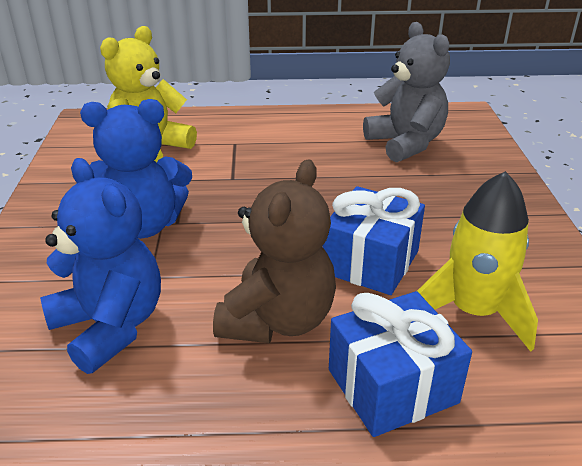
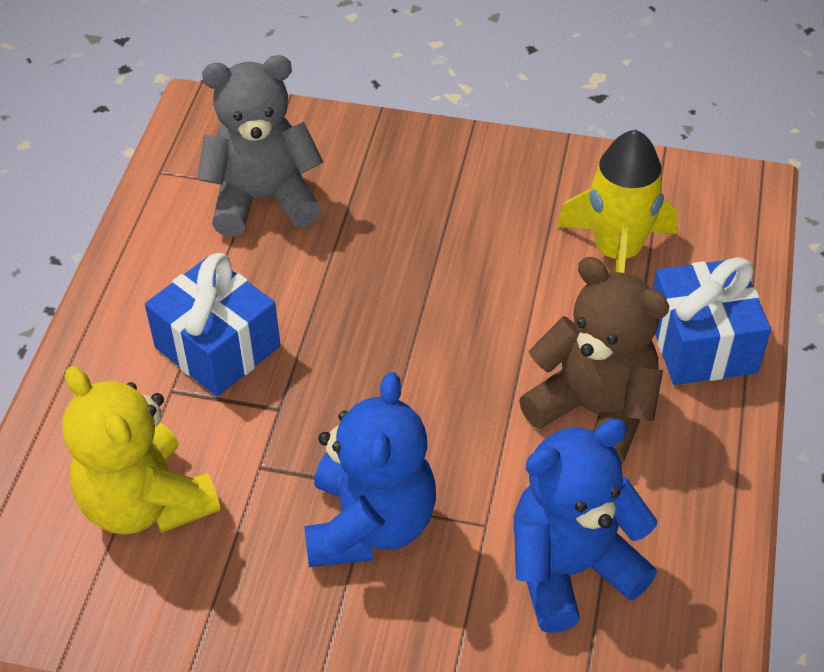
camera: 75 degrees left, 15 degrees up
blue gift [322,186,425,295] -> blue gift moved to [145,253,280,397]

